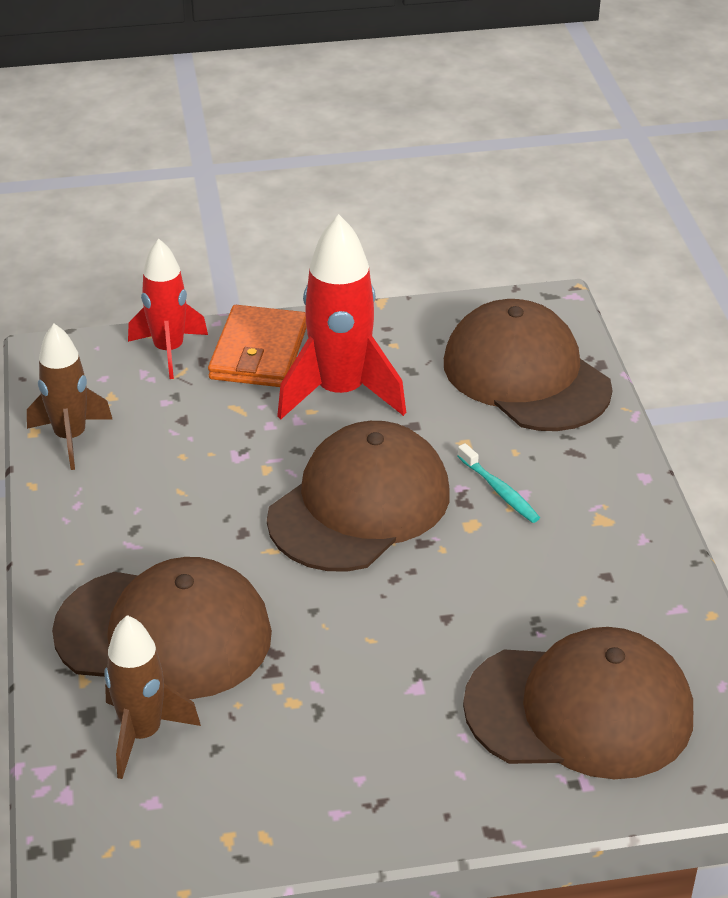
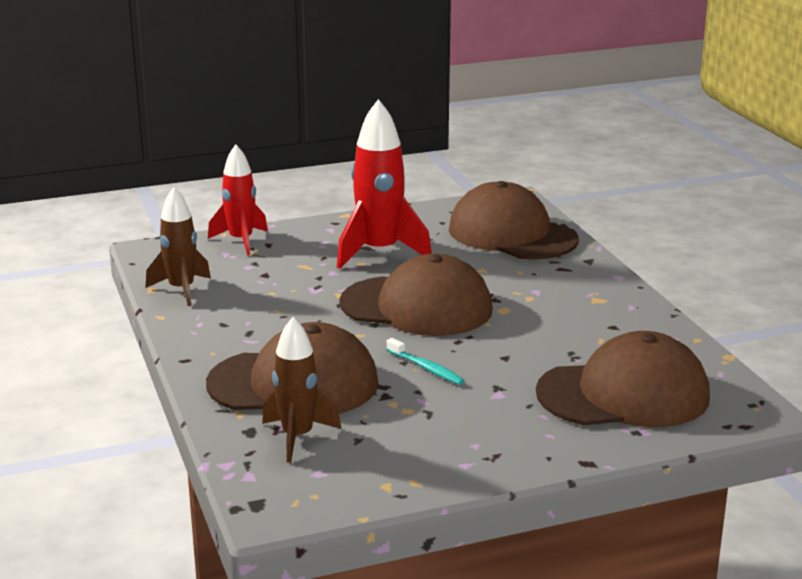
camera: 10 degrees left, 15 degrees down
orange wallet [208,305,307,387] -> none
brown cap [267,421,450,572] -> brown cap turned 75 degrees clockwise [339,254,493,336]
turquoise toothbrush [458,443,540,523] -> turquoise toothbrush moved to [386,338,465,385]

